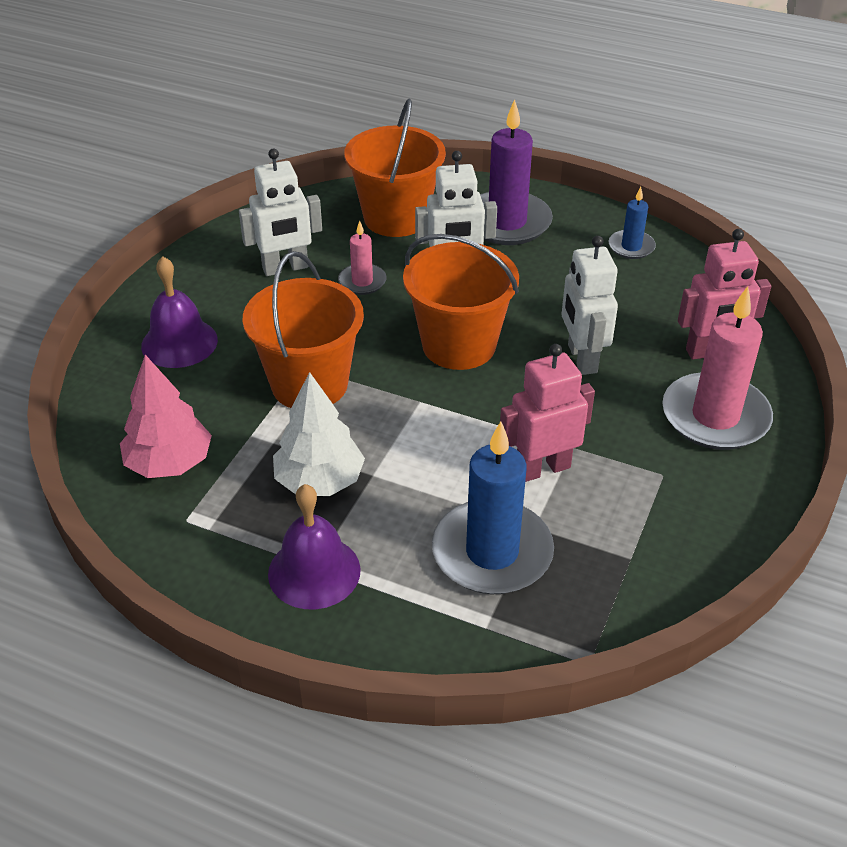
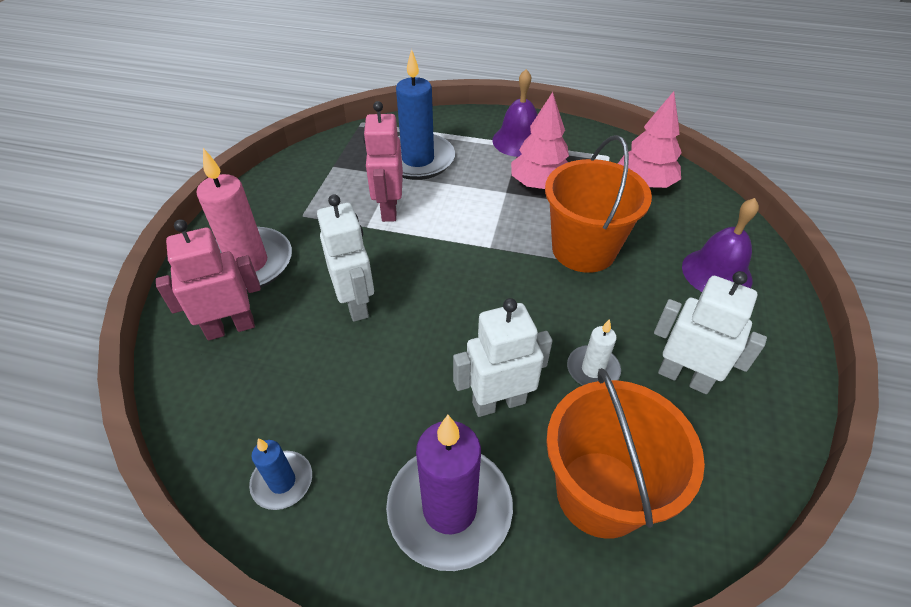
camera: 170 degrees right, 5 degrees up
white robot [239,149,322,276] -> white robot turned 60 degrees clockwise [654,271,767,394]
white tree [273,372,365,496] -> pink tree [511,92,569,189]
pink candle [338,221,387,295] -> white candle [567,319,621,386]
orange bucket [403,234,519,370] -> none
pink robot [500,344,595,482] -> pink robot turned 120 degrees clockwise [363,101,403,222]

